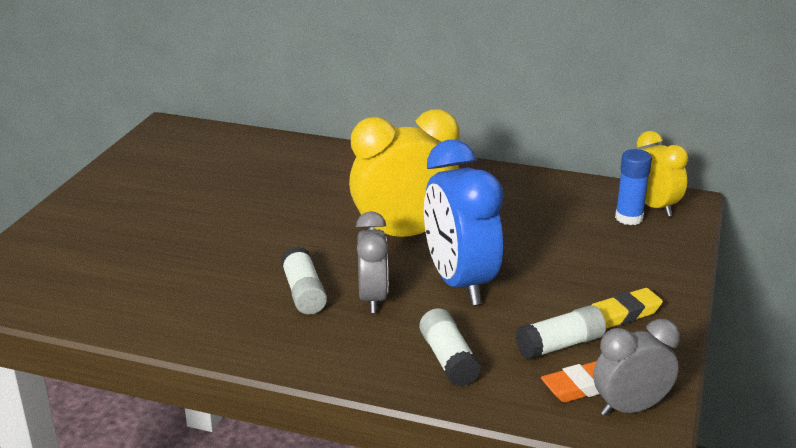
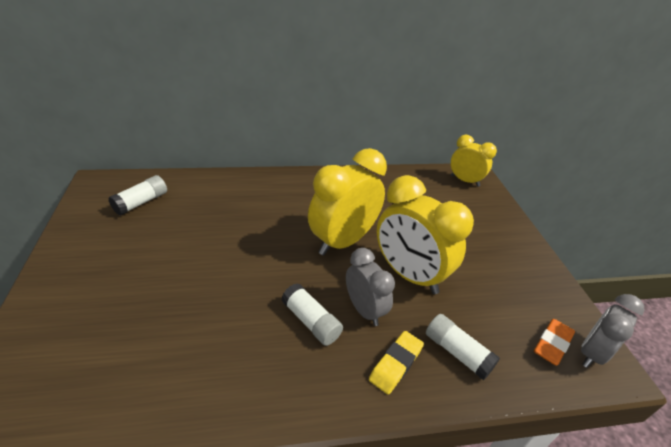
camera: 30 degrees left, 10 degrees up
blue clock [424,140,503,305] -> yellow clock [377,175,474,294]
white glue stick [515,305,606,360] -> white glue stick moved to [108,175,167,216]
yellow eraser [592,288,663,329] -> yellow eraser moved to [369,331,424,394]
blue glue stick [615,149,652,225] -> none

